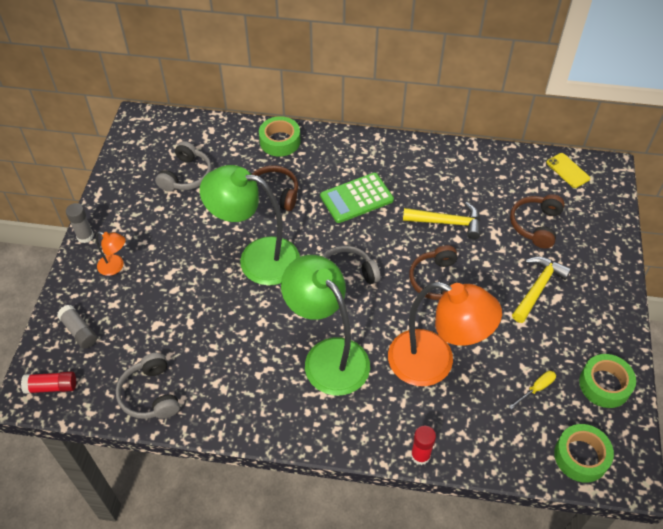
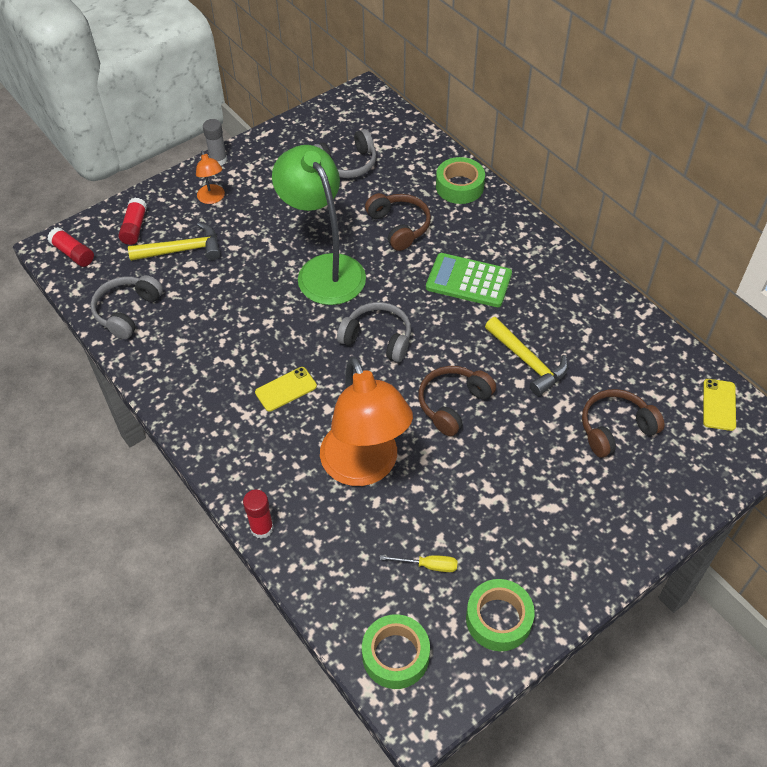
camera: 45 degrees right, 0 degrees up
grey glue stick [57,305,97,349] -> red glue stick [118,198,147,245]
green lamp [281,255,370,396] -> yellow phone [255,367,317,412]
yellow hammer [512,257,571,323] -> yellow hammer moved to [128,222,220,261]

